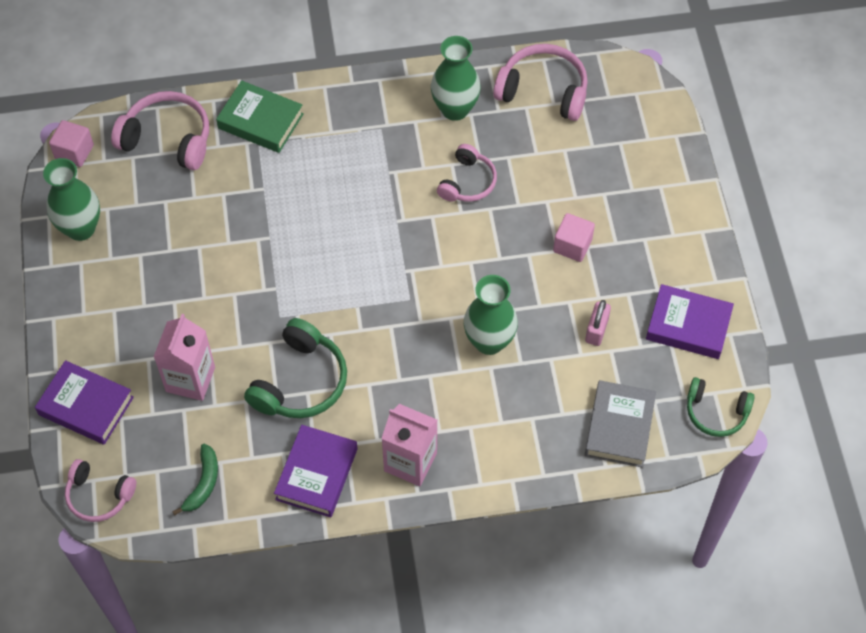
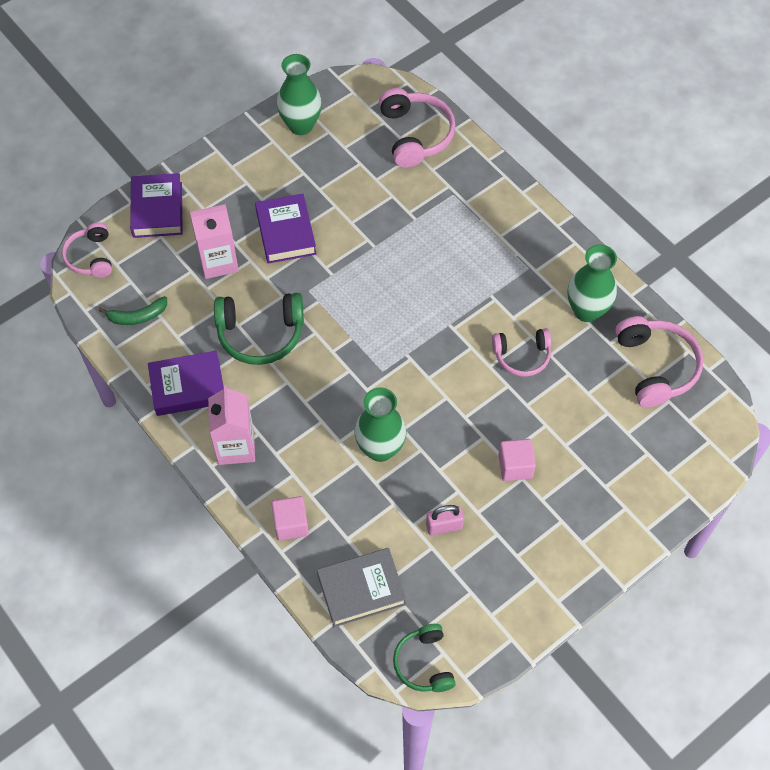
camera: 60 degrees right, 0 degrees up
pink cube [49,120,94,167] -> pink cube moved to [271,496,309,540]
green book [216,80,304,153] -> none
purple book [646,284,734,359] -> purple book moved to [255,194,316,264]

